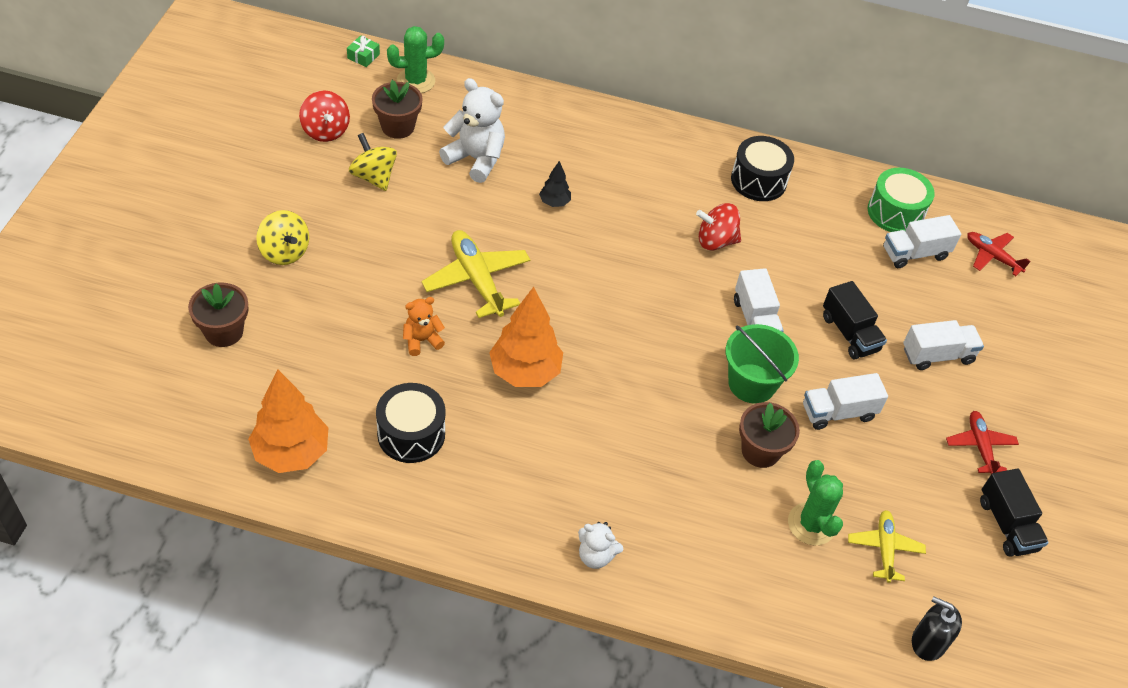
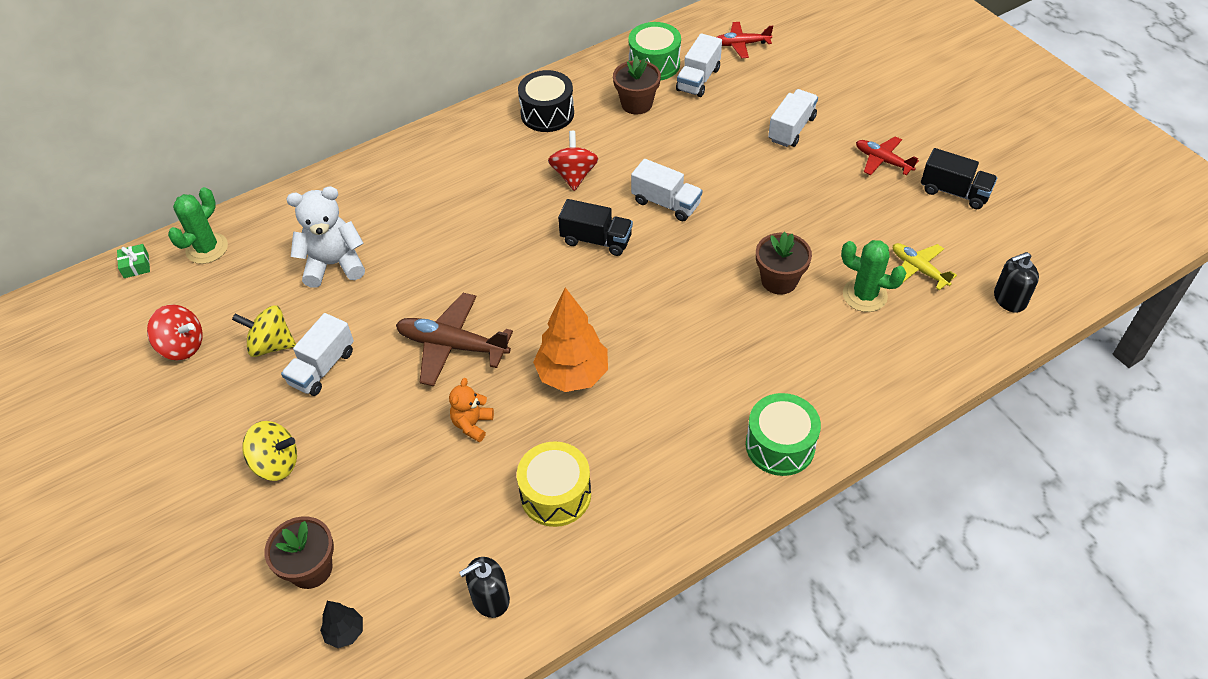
camera: 40 degrees left, 0 degrees up
orange tree [248,370,329,473] -> black soap dispenser [459,557,510,618]
brown flower pot [372,80,423,139] -> brown flower pot moved to [613,56,661,114]
black drum [376,383,446,463] -> yellow drum [517,441,591,527]
yellow plane [422,230,530,318] -> brown plane [396,293,513,386]
black tree [539,161,571,207] -> black tree moved to [320,601,363,648]
white teddy bear [578,522,623,569] -> green drum [746,393,821,476]
red spinning top [696,203,741,250] -> red spinning top turned 135 degrees clockwise [548,131,598,191]
green bucket [726,324,799,404] -> none
white truck [803,373,888,430] -> white truck moved to [281,313,354,396]
black truck [823,281,887,359] -> black truck moved to [558,199,633,256]

